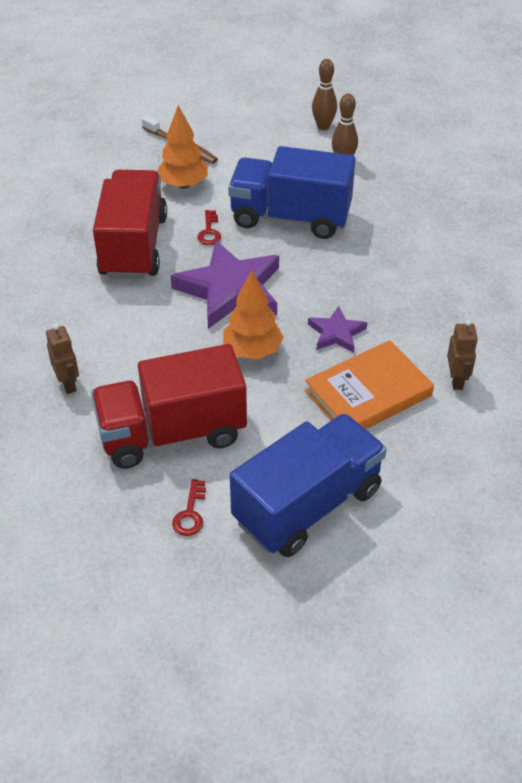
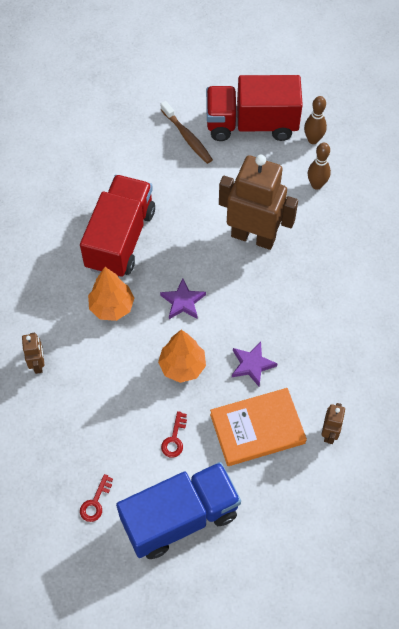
camera: 15 degrees right, 15 degrees up
red truck [91,344,247,469] -> red truck moved to [206,75,303,141]
orange tree [157,105,208,189] -> orange tree moved to [88,267,134,321]
purple star [171,240,279,329] -> purple star [160,278,206,319], size x0.51
red key [197,210,221,245] -> red key moved to [161,411,187,457]
blue truck [228,146,355,239] -> brown robot [219,155,298,250]

